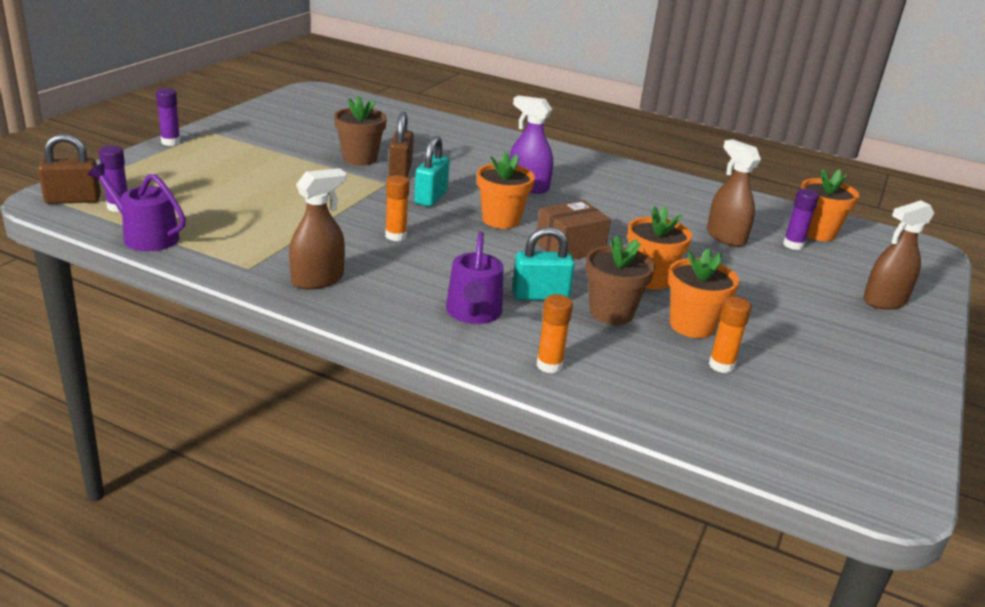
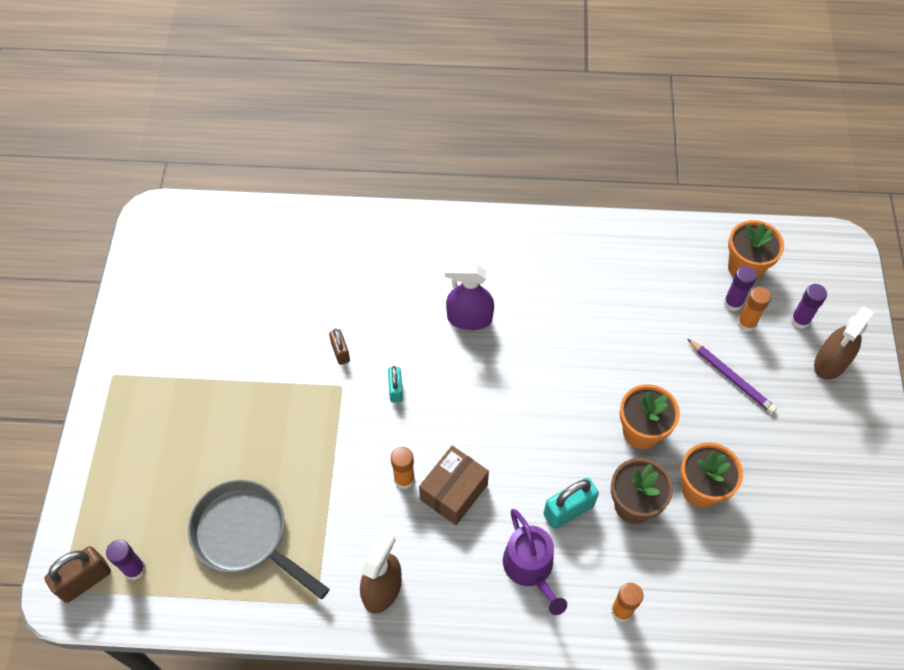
camera: 20 degrees left, 30 degrees up
purple watering can [88,164,186,251] -> none
purple glue stick [156,88,181,146] -> purple glue stick moved to [790,284,827,329]
brown flower pot [334,96,387,166] -> none
brown padlock [389,112,414,177] -> brown padlock [329,328,350,365], size x0.61
turquoise padlock [414,136,450,206] -> turquoise padlock [388,366,403,403], size x0.61
orange flower pot [477,152,535,229] -> none
brown box [536,200,611,260] -> brown box moved to [419,446,489,525]
brown spray bottle [707,139,761,247] -> none
orange glue stick [709,296,752,373] -> orange glue stick moved to [737,287,771,332]
none -> grey pan [188,480,330,599]
none -> purple pencil [688,339,777,414]

